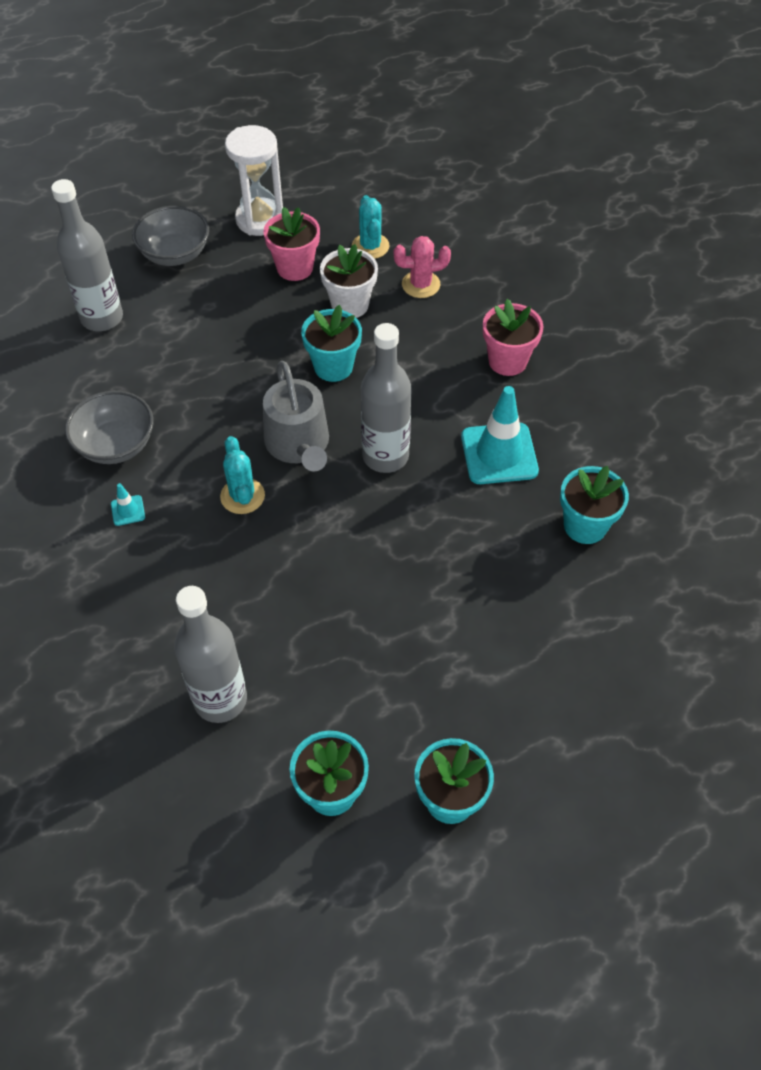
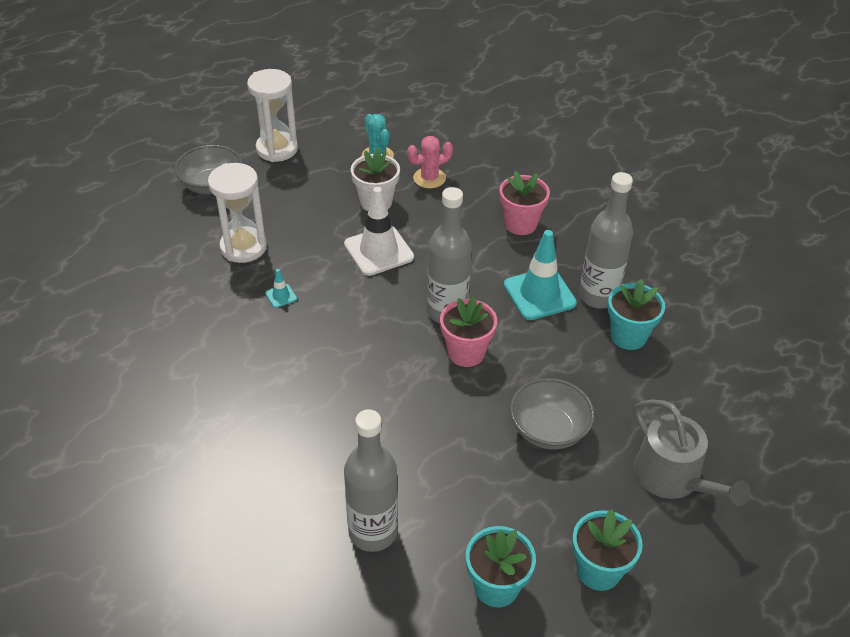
camera: 15 degrees left, 10 degrees down
grey bottle [51,179,123,331] -> grey bottle moved to [579,172,633,309]
grey bowl [65,391,154,464] -> grey bowl moved to [510,378,595,450]
turquoise traffic cone [111,483,145,526] -> turquoise traffic cone moved to [265,269,297,308]
turquoise cactus [220,436,265,514] -> none
pink flower pot [263,207,320,281] -> pink flower pot moved to [440,296,497,367]
grey watering can [263,361,329,472] -> grey watering can moved to [633,400,750,506]
turquoise flower pot [301,305,362,382] -> white traffic cone [344,187,414,276]
none -> white hourglass [208,163,267,263]

